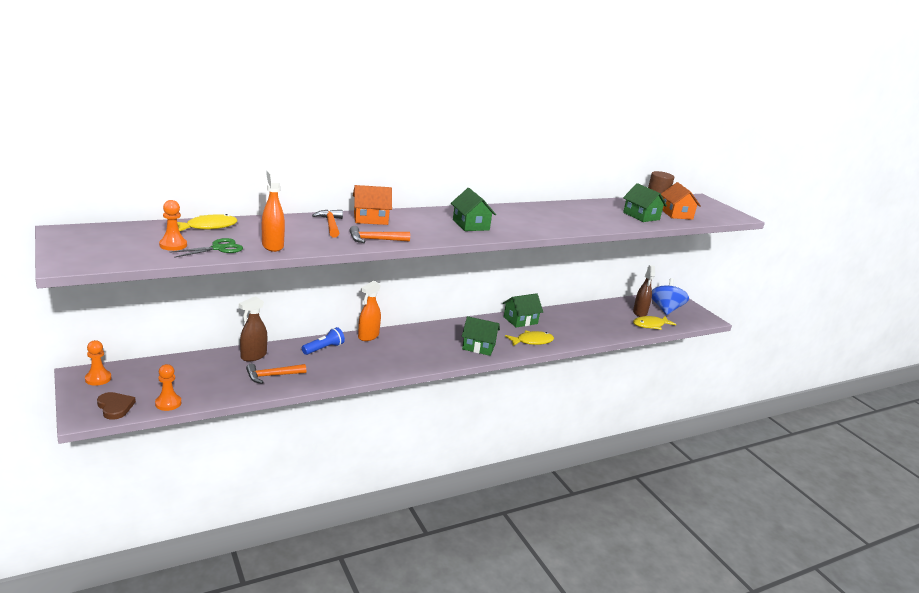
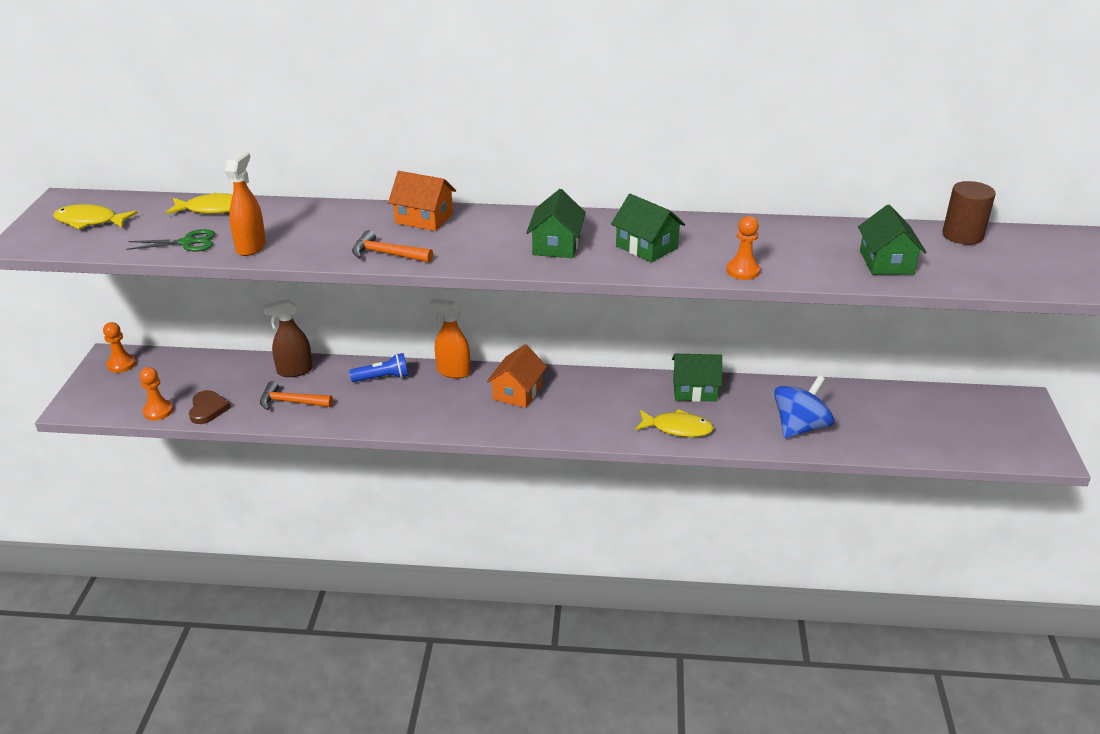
camera: 35 degrees right, 10 degrees up
brown heart [97,392,136,420] -> brown heart moved to [189,390,231,424]
orange pawn [159,200,187,251] -> orange pawn moved to [726,216,760,280]
orange hammer [312,210,343,238] -> none
orange spray bottle [358,281,381,341] -> orange spray bottle turned 45 degrees clockwise [429,299,470,379]
green house [462,316,500,356] -> green house moved to [611,194,685,262]
brown spray bottle [633,265,655,317] -> none
yellow fish [633,316,676,330] -> yellow fish moved to [53,204,137,229]
blue spinning top [652,278,689,315] -> blue spinning top moved to [774,375,834,438]
orange house [661,182,701,220] -> orange house moved to [487,344,547,408]

